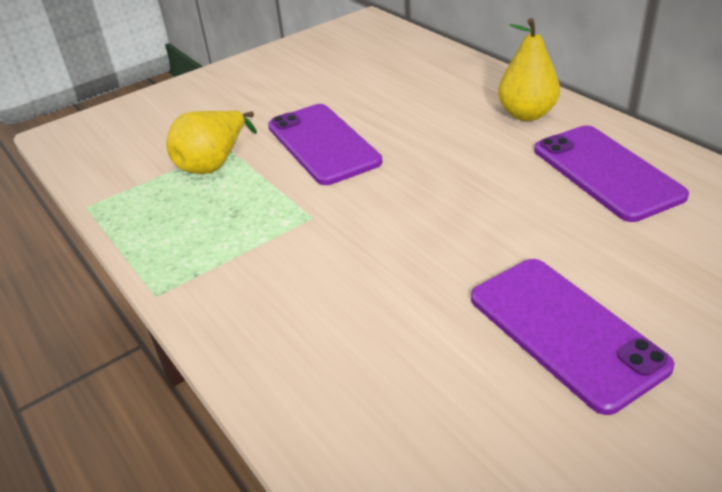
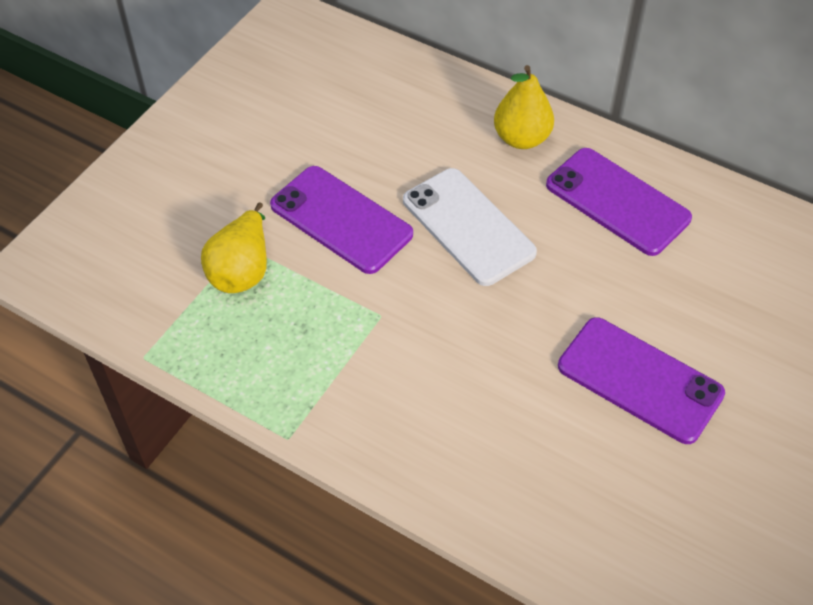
camera: 25 degrees left, 15 degrees up
none -> white phone [403,168,537,286]

